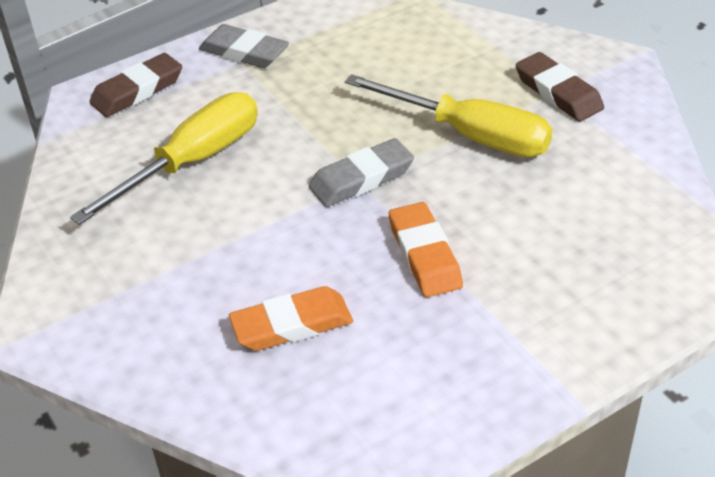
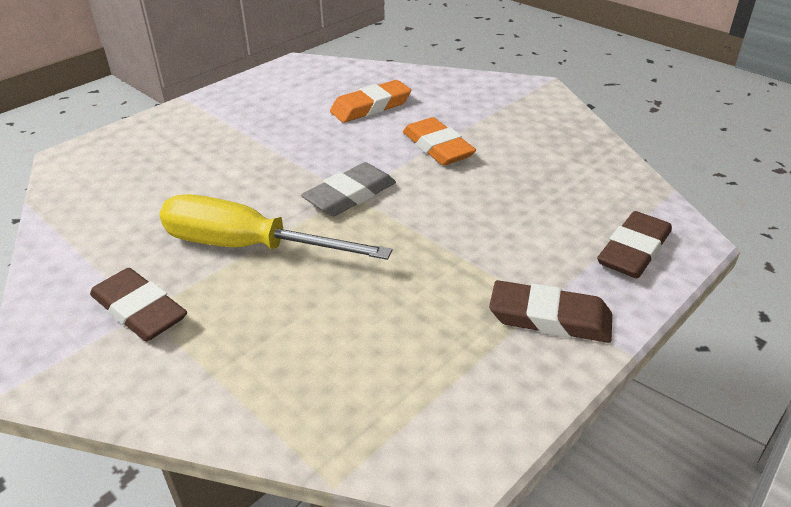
camera: 165 degrees right, 5 degrees down
yellow screwdriver [70,92,258,225] -> none
grey eraser [199,24,289,68] -> brown eraser [489,280,612,343]
orange eraser [389,202,463,297] -> orange eraser moved to [403,117,476,165]

